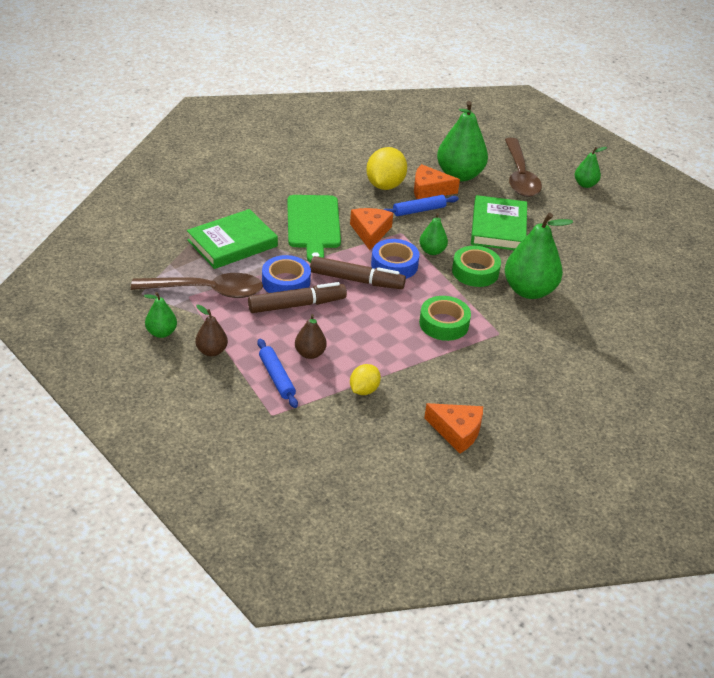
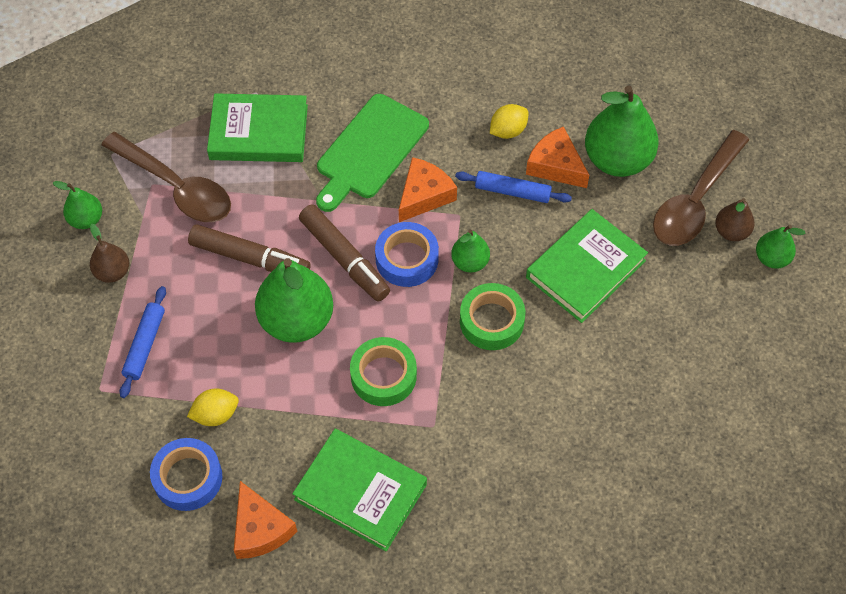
camera: 40 degrees right, 20 degrees up
blue tape [262,255,311,293] -> blue tape moved to [150,438,222,511]
brown pear [295,314,327,359] -> brown pear moved to [715,198,755,241]
yellow lemon [366,147,407,190] -> yellow lemon [490,104,529,139], size x0.59
green pear [505,213,573,299] -> green pear moved to [255,258,333,343]
none -> green book [292,429,427,551]

